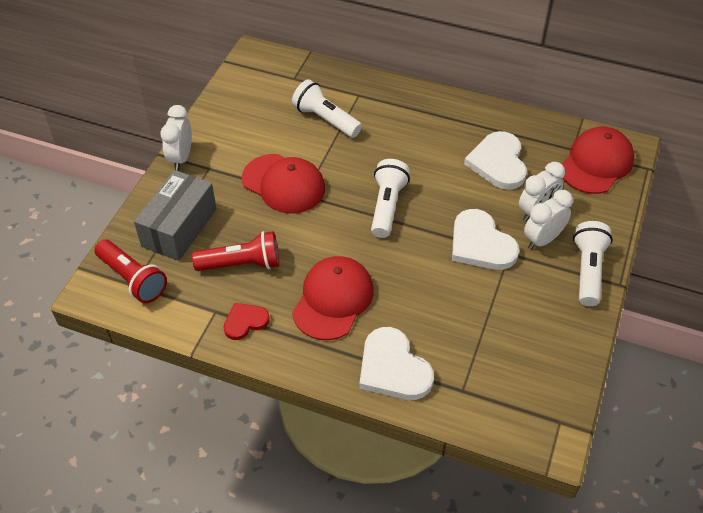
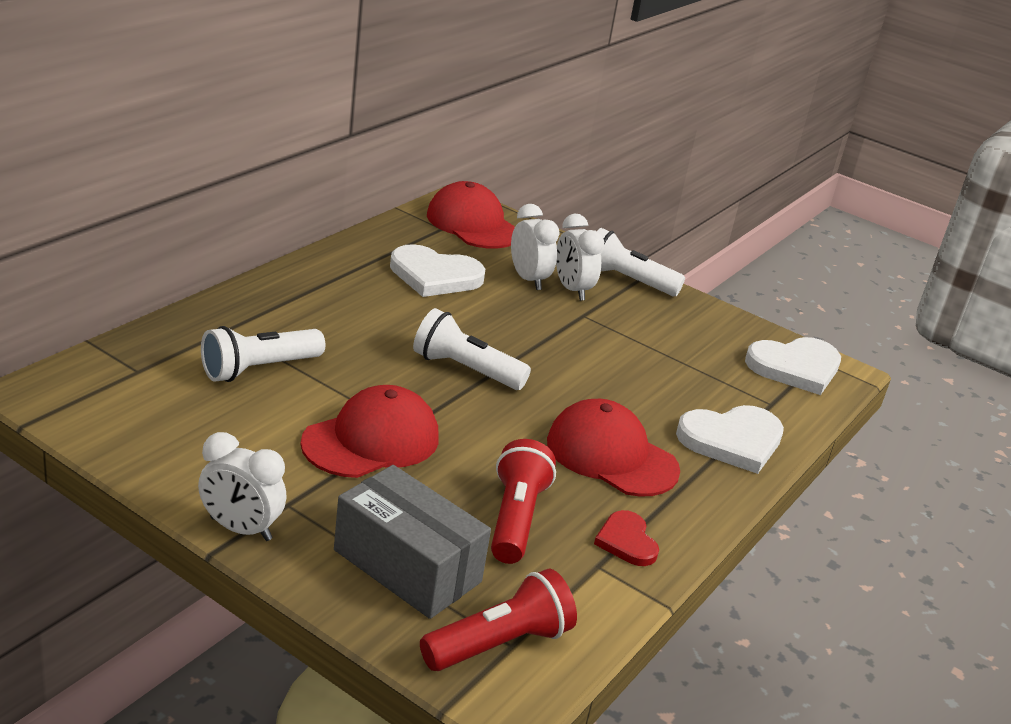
camera: 80 degrees left, 20 degrees down
white heart [452,209,519,270] -> white heart moved to [745,337,841,395]

